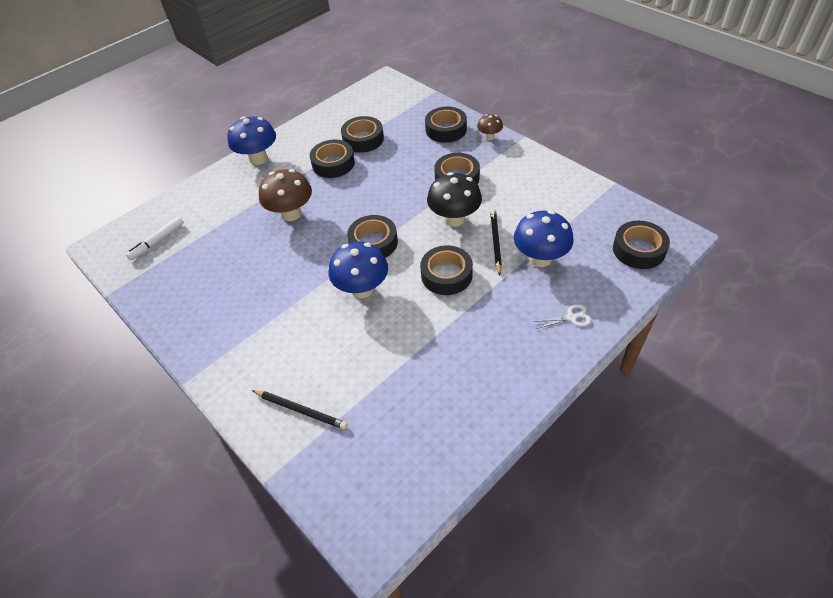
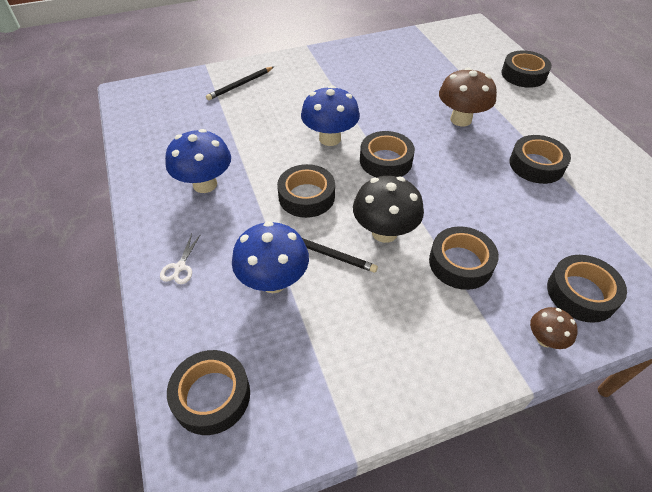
camera: 110 degrees right, 0 degrees up
white marker [126,216,184,260] -> none
blue mushroom [227,116,276,165] -> blue mushroom moved to [165,129,231,193]
black tape [341,116,384,153] -> black tape moved to [501,50,552,88]

